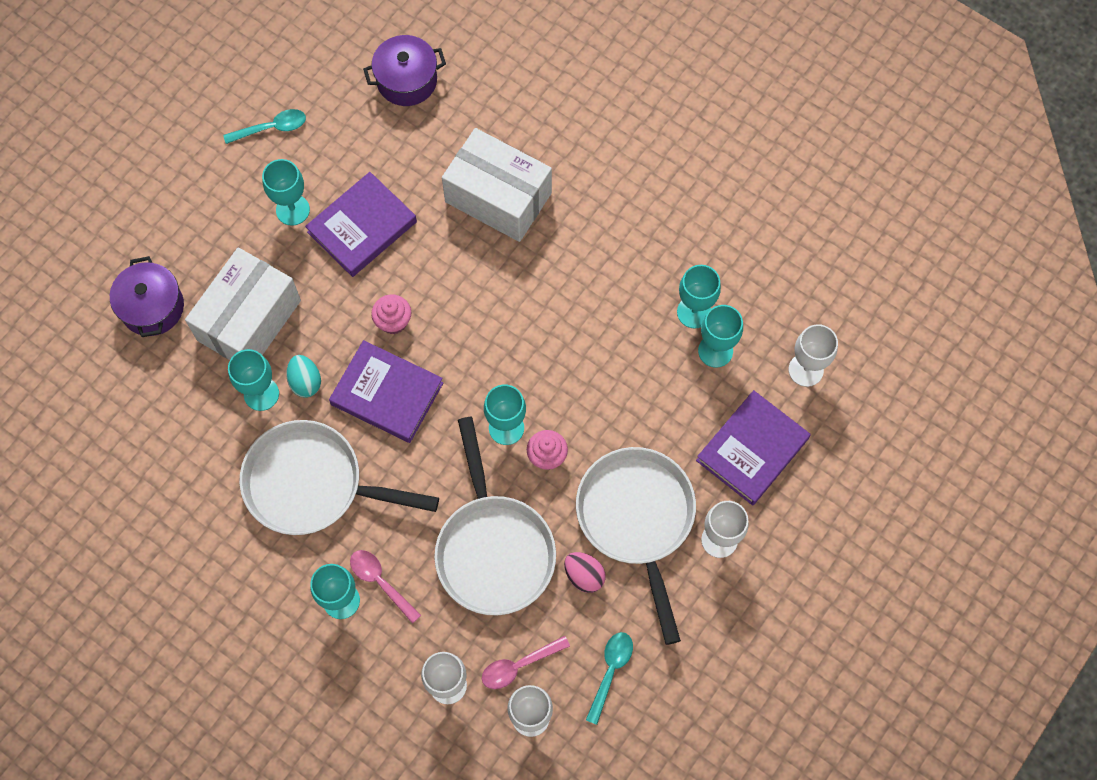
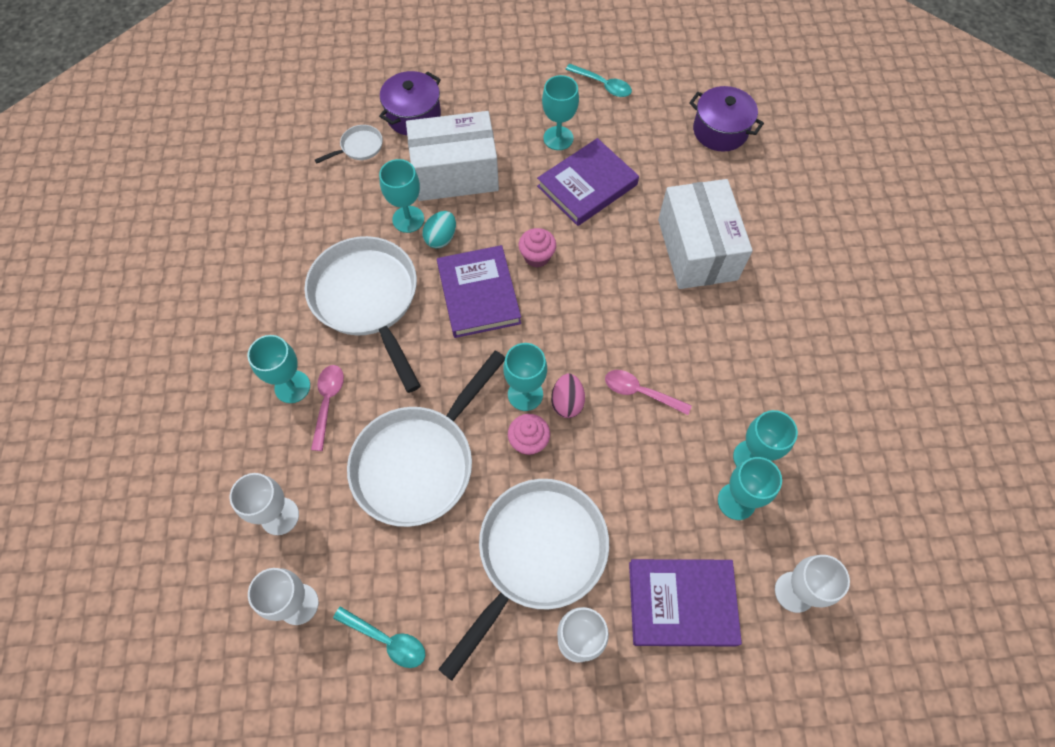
camera: 50 degrees right, 5 degrees down
purple book [305,172,417,277] -> purple book turned 45 degrees counterclockwise [537,138,639,226]
pink spoon [482,636,570,689] -> pink spoon moved to [605,370,692,415]
pink egg [564,552,606,593] -> pink egg moved to [551,374,585,418]
turquoise spoon [586,632,633,725] -> turquoise spoon turned 45 degrees clockwise [333,606,425,668]
none -> white pan [315,125,383,164]

